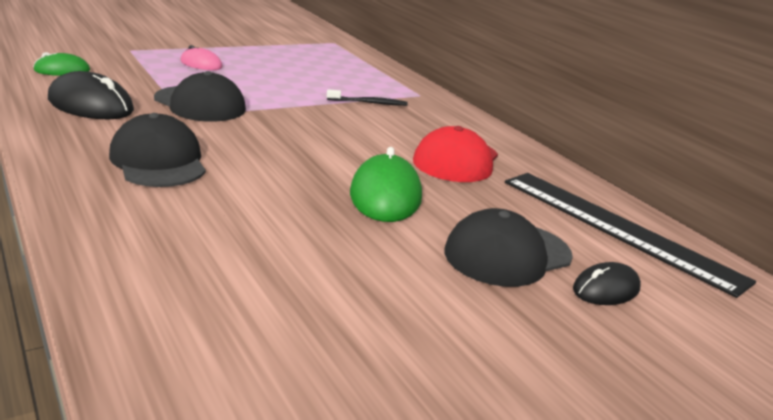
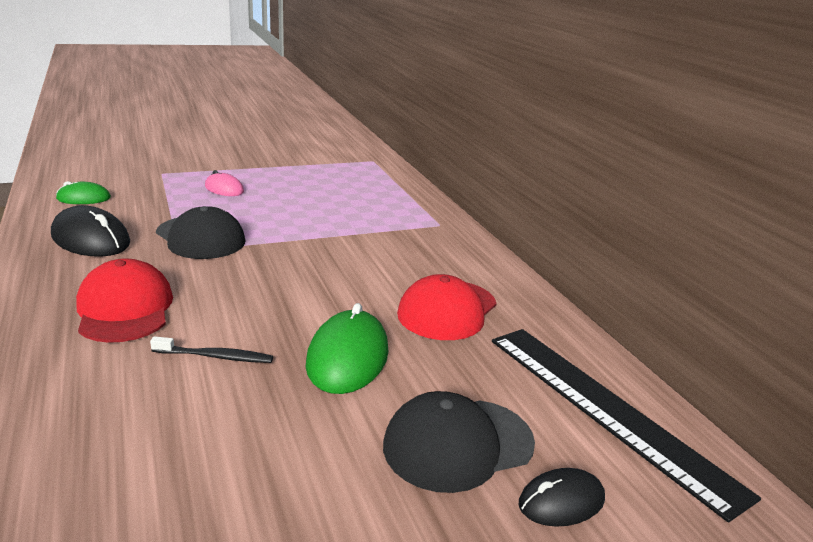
camera: 10 degrees right, 0 degrees up
black cap [109,113,206,187] -> red cap [76,258,173,343]
black toothbrush [327,89,408,106] -> black toothbrush moved to [150,336,273,363]

